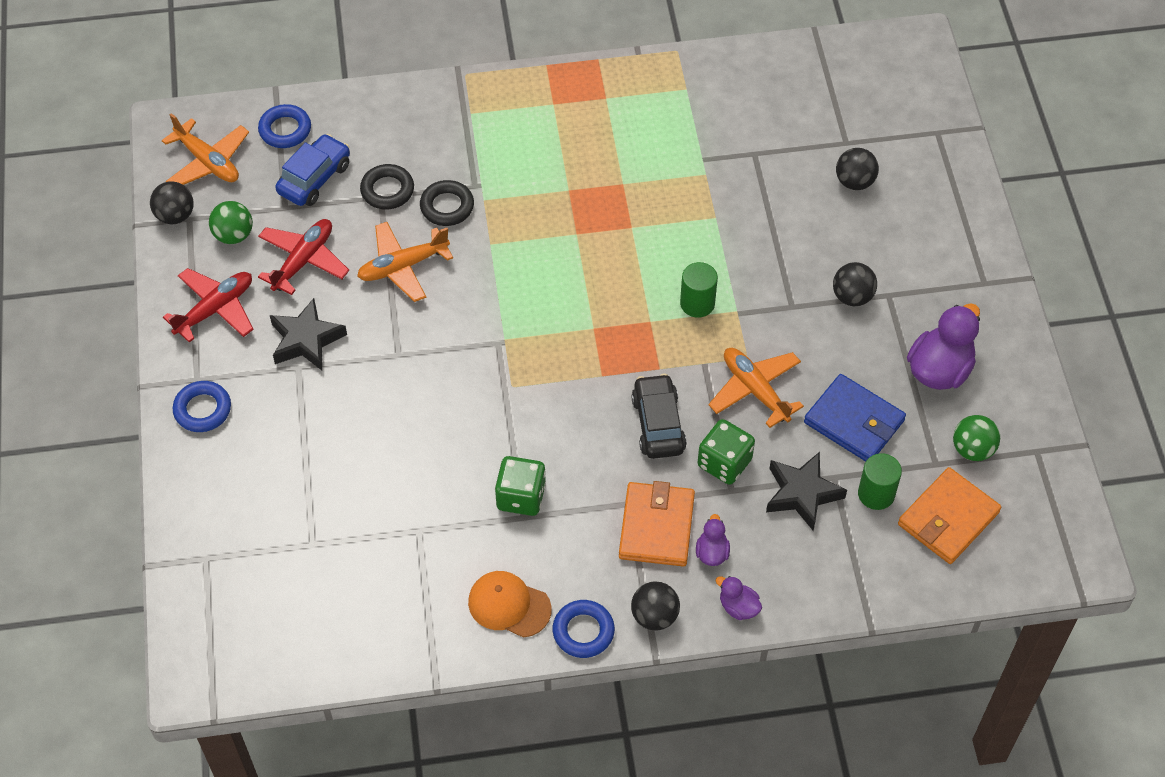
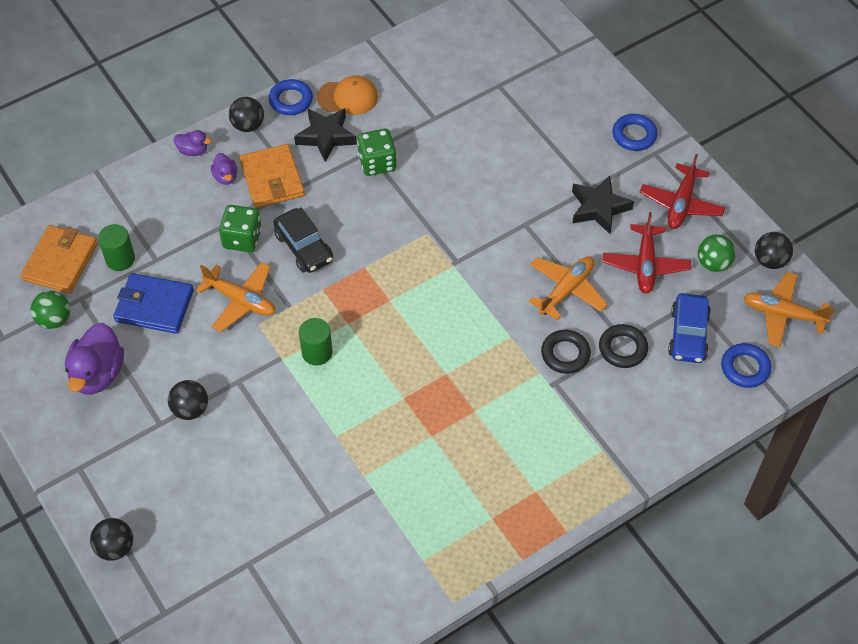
camera: 155 degrees right, 0 degrees up
black star [766,452,847,531] -> black star moved to [294,108,357,162]
black ball [836,148,879,190] -> black ball moved to [90,518,133,561]

